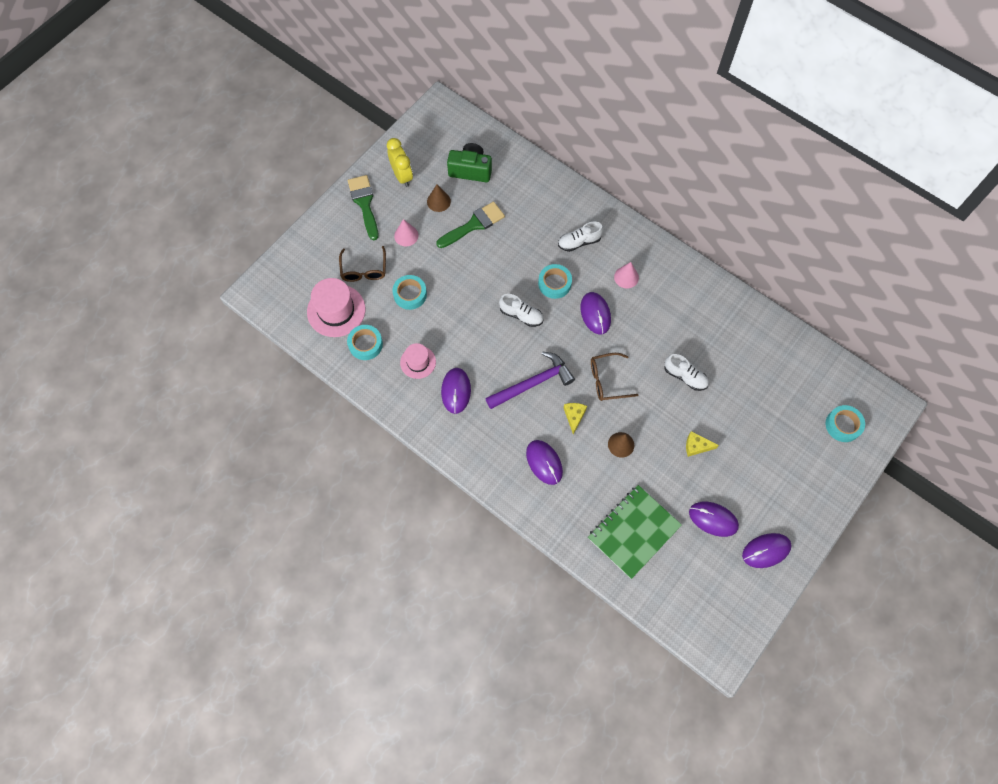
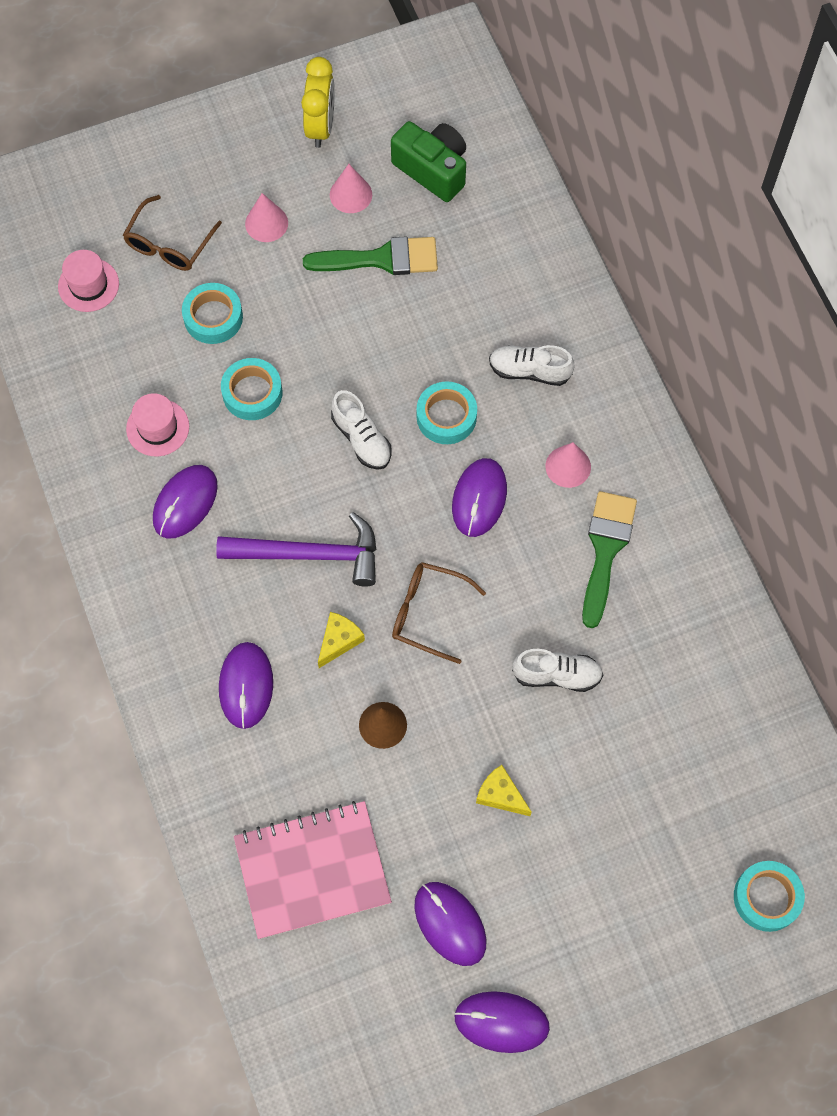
camera: 30 degrees right, 0 degrees up
pink hat [307,278,365,337] -> pink hat [58,250,119,312], size x0.60
turquoise tape [347,325,383,360] -> turquoise tape moved to [221,358,282,420]
green brush [348,175,379,240] -> green brush moved to [582,491,637,628]
brown cone [427,184,451,212] -> pink cone [330,164,372,213]
green notebook [588,485,682,579] -> pink notebook [234,801,392,939]
white shoe [665,354,709,391] -> white shoe turned 60 degrees counterclockwise [512,649,603,692]

